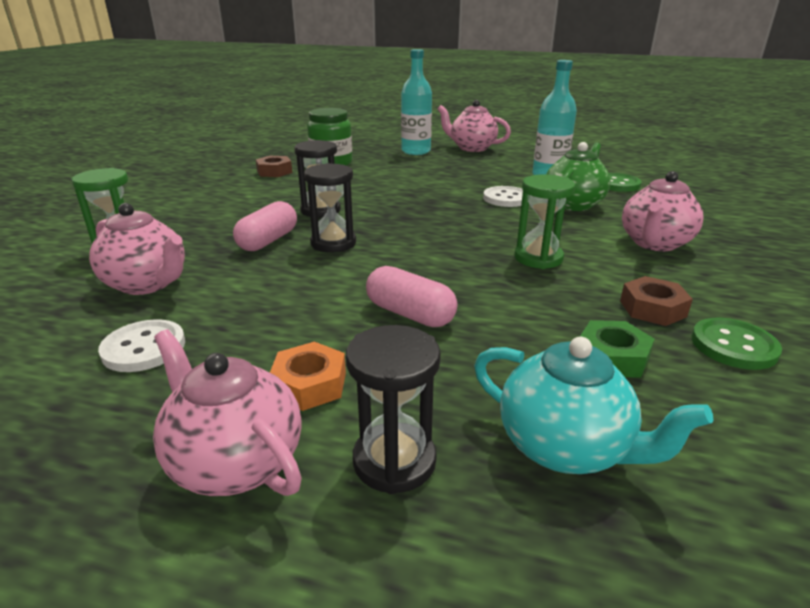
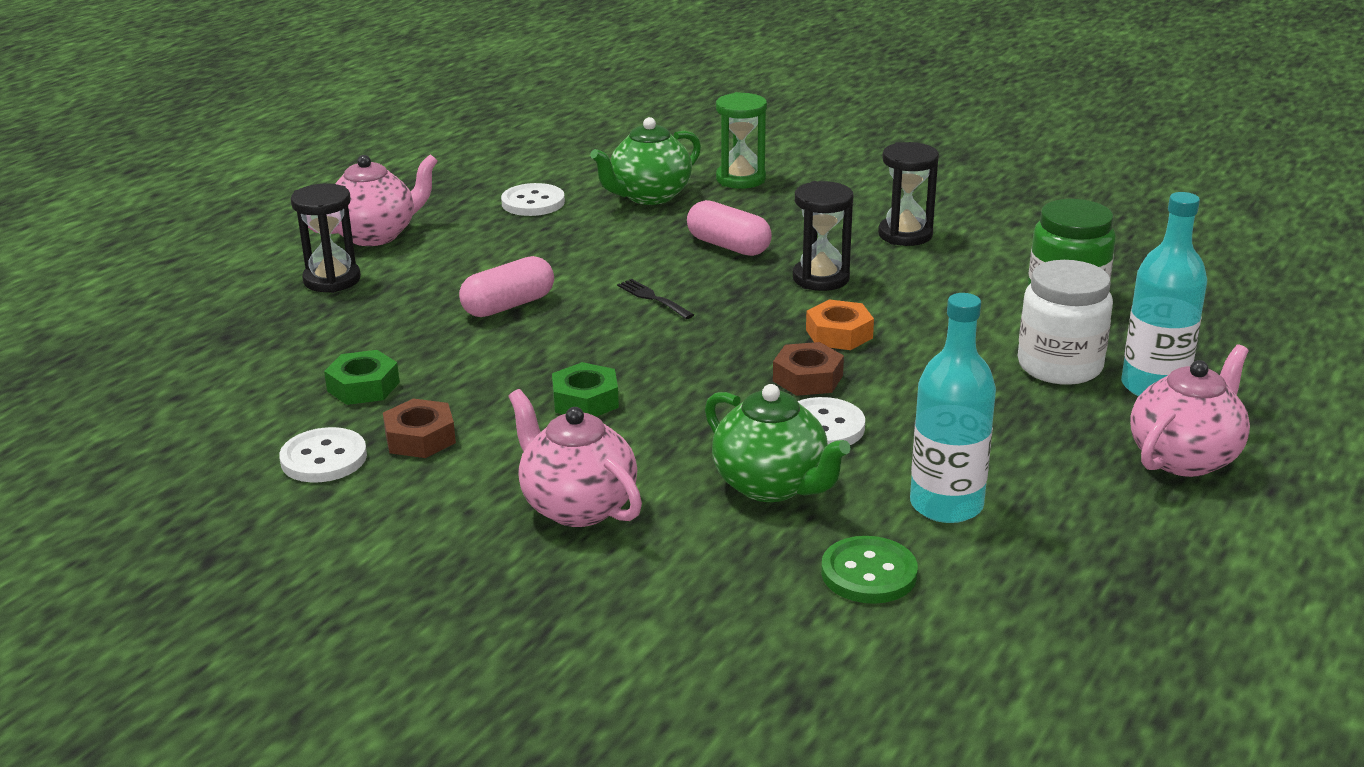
camera: 105 degrees right, 0 degrees up
pink teapot [89,203,185,295] -> green teapot [590,117,701,205]
brown nut [256,156,292,177] -> brown nut moved to [773,342,844,396]
orange nut [270,342,346,411] -> orange nut moved to [806,299,874,350]
black hourglass [304,163,356,252] -> black hourglass moved to [878,142,939,246]
turquoise teapot [474,337,714,474] -> none
green hourglass [515,174,575,269] -> green nut [552,362,619,417]
green button [692,318,782,370] -> white button [279,427,367,482]
none -> black fork [617,279,694,319]
none -> white jar [1018,260,1113,385]

